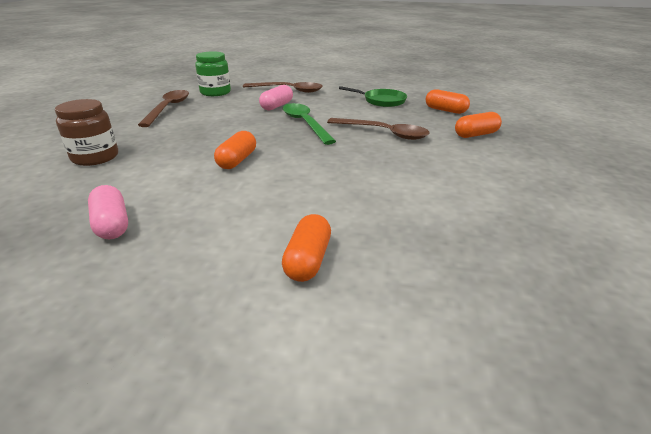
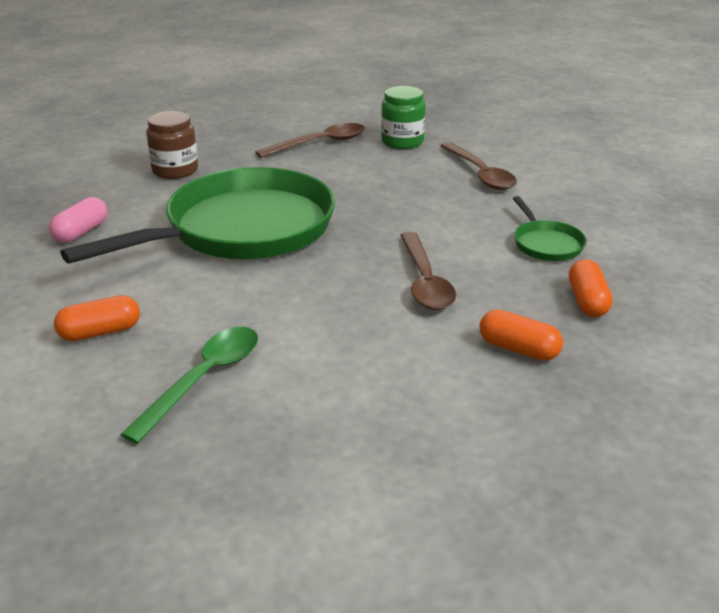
camera: 55 degrees right, 0 degrees up
orange capsule [214,131,256,169] -> green pan [60,167,335,264]
pink capsule [259,85,293,110] -> none
green spoon [283,103,336,145] -> green spoon moved to [120,327,258,444]

